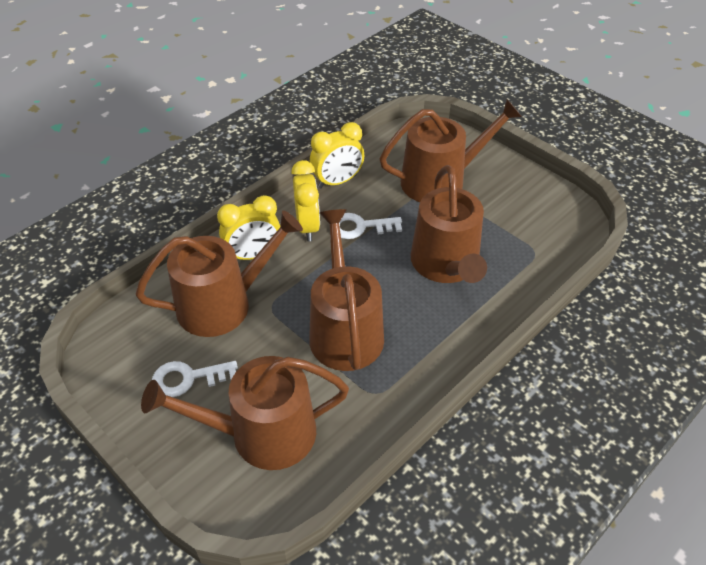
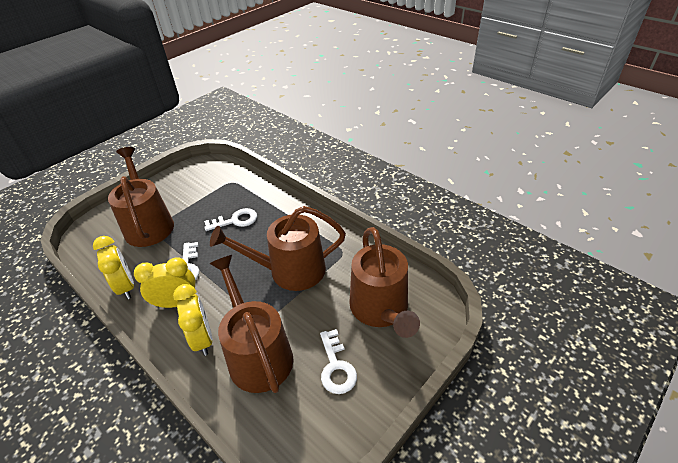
camera: 90 degrees left, 5 degrees down
brown watering can [410,165,487,283] -> white key [204,208,257,231]

